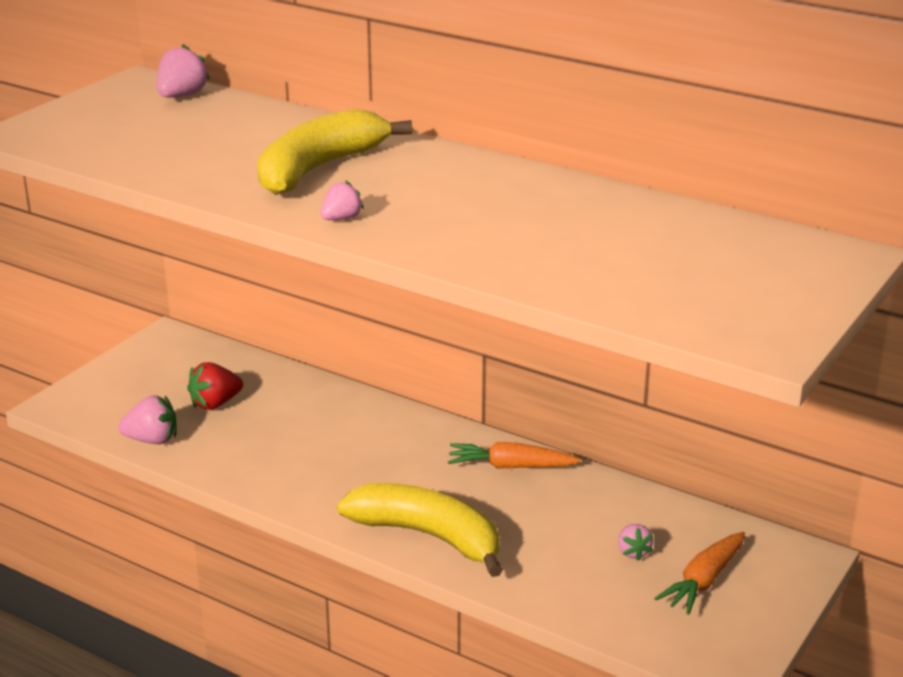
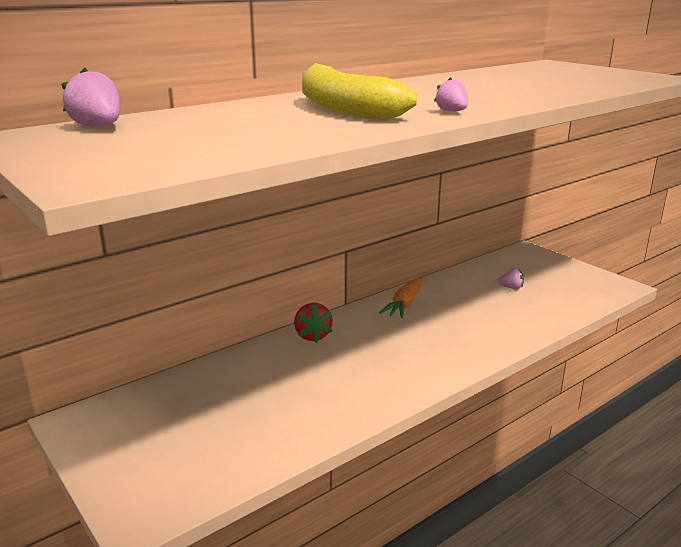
camera: 70 degrees left, 5 degrees down
pink strawberry [118,395,177,444] -> none
red strawberry [187,362,243,410] -> red strawberry moved to [294,303,333,343]
yellow banana [337,483,503,577] -> none
orange carrot [654,532,745,615] -> none

